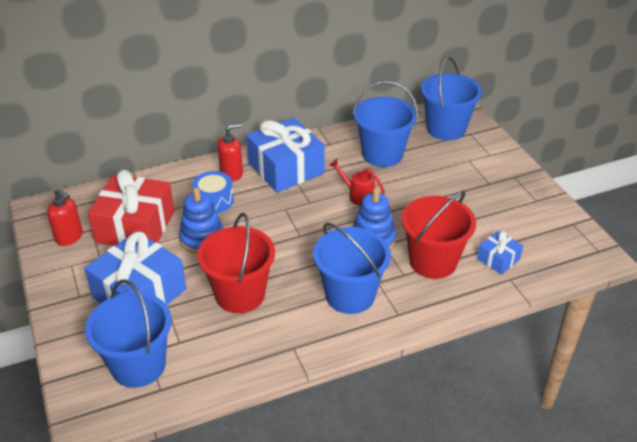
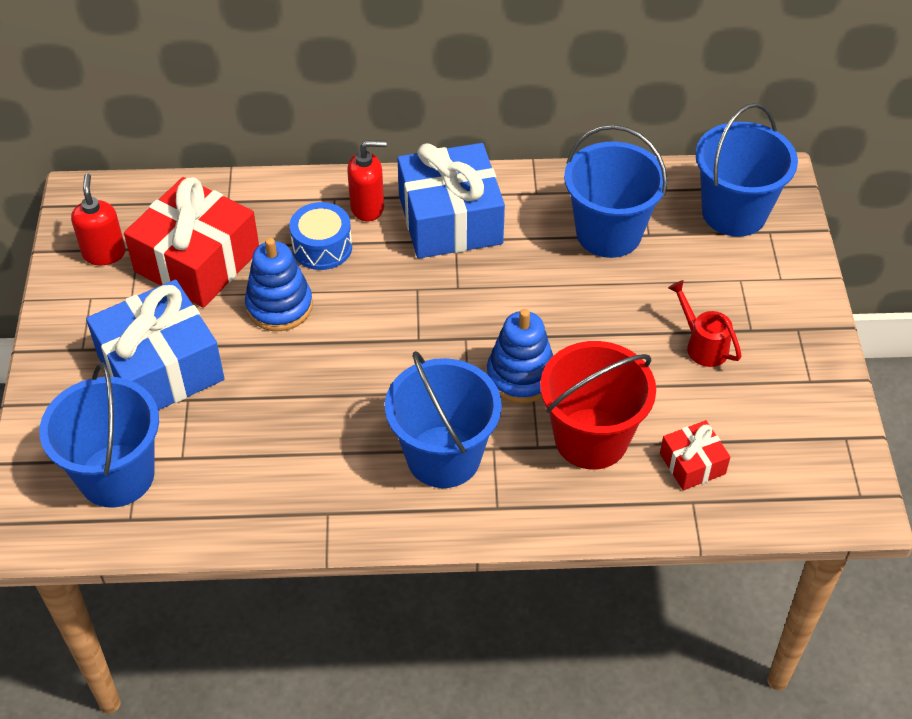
camera: 20 degrees right, 10 degrees up
red soap dispenser [47,189,83,246] -> red soap dispenser turned 150 degrees counterclockwise [71,173,126,265]
red bucket [197,213,275,313] -> none
red watering can [329,159,385,206] -> red watering can moved to [668,280,742,367]
blue gift [477,231,523,275] -> red gift [660,420,730,490]

